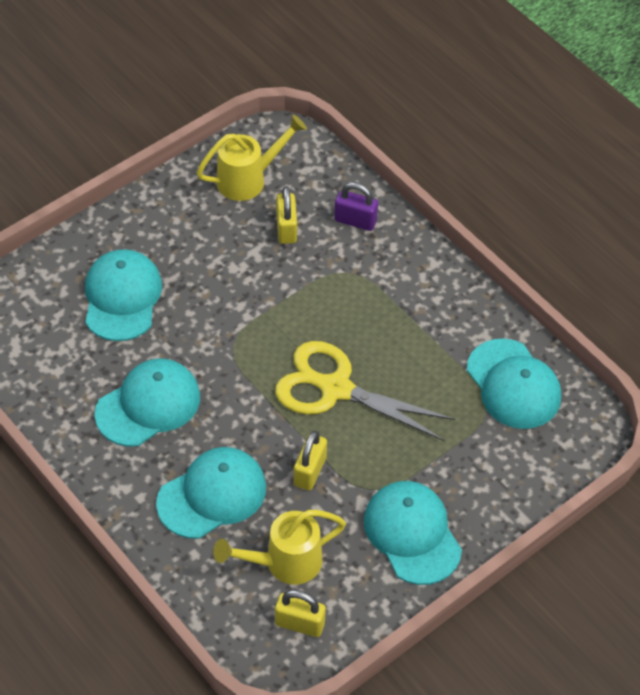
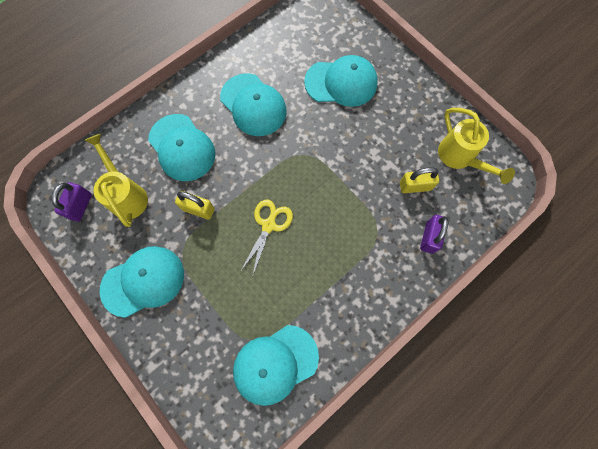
camera: 90 degrees right, 20 degrees up
yellow scissors [275,341,455,441] -> yellow scissors [240,200,293,277], size x0.60
yellow padlock [275,590,326,637] -> purple padlock [51,182,92,222]

